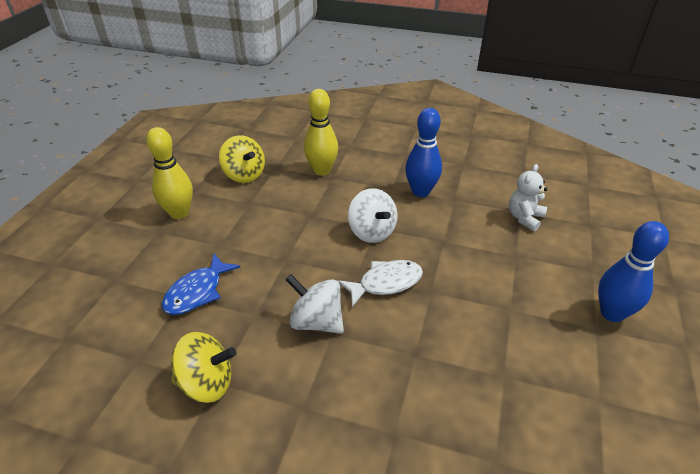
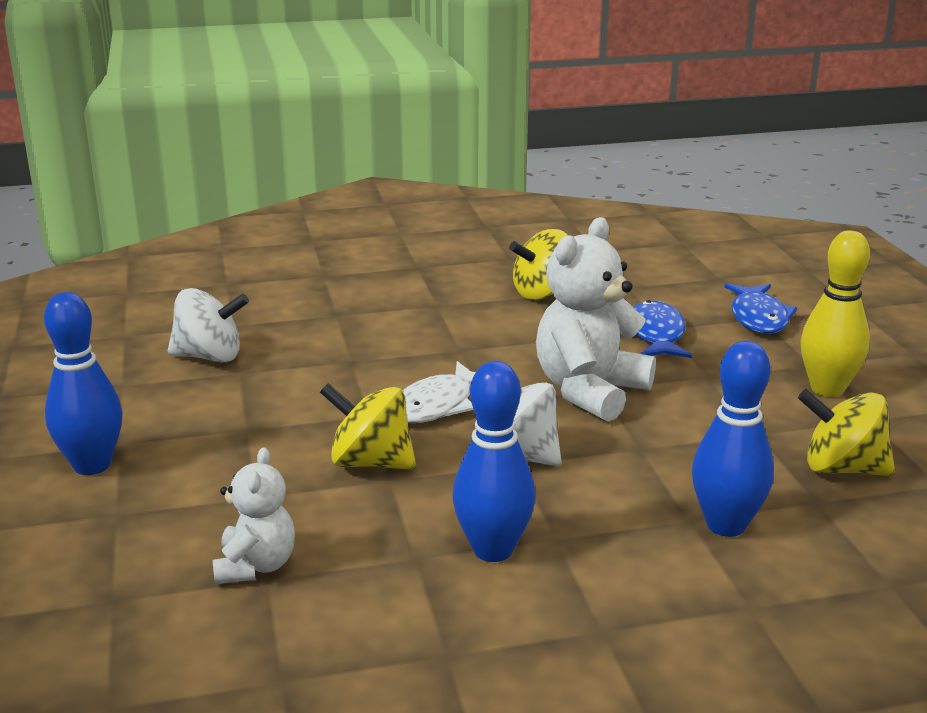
camera: 150 degrees right, 15 degrees down
white spinning top [286,274,344,334] -> white spinning top moved to [168,288,249,362]
yellow bowling pin [304,89,338,176] -> blue bowling pin [692,341,774,537]
none -> yellow spinning top [320,383,416,470]
none -> white teddy bear [536,217,656,422]
none -> blue fish [724,283,797,334]

